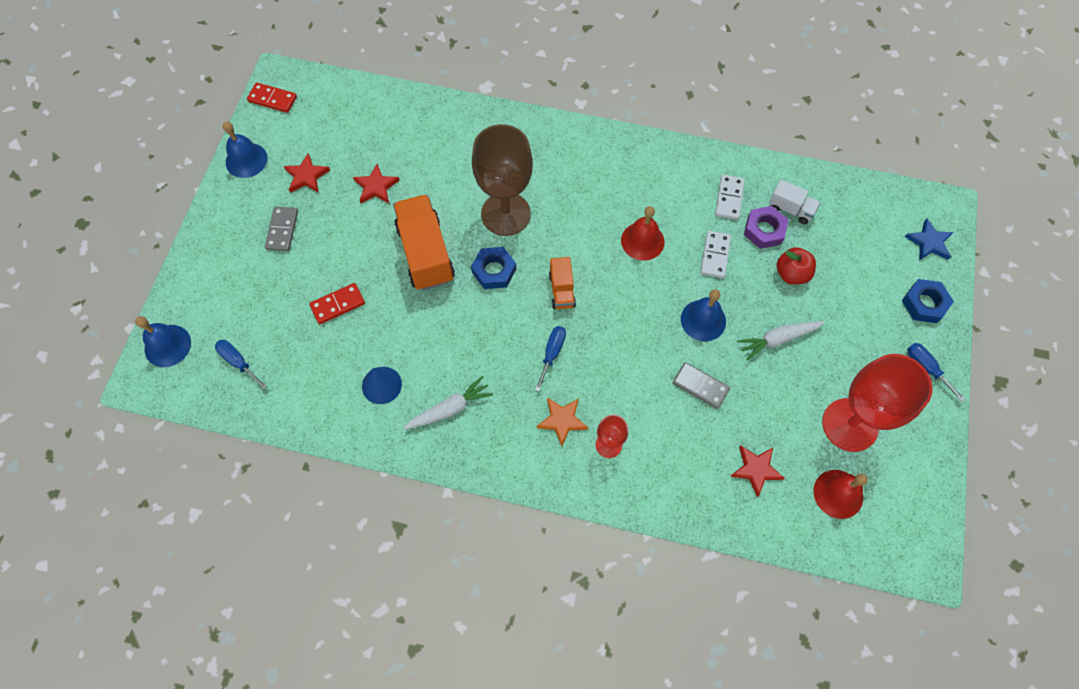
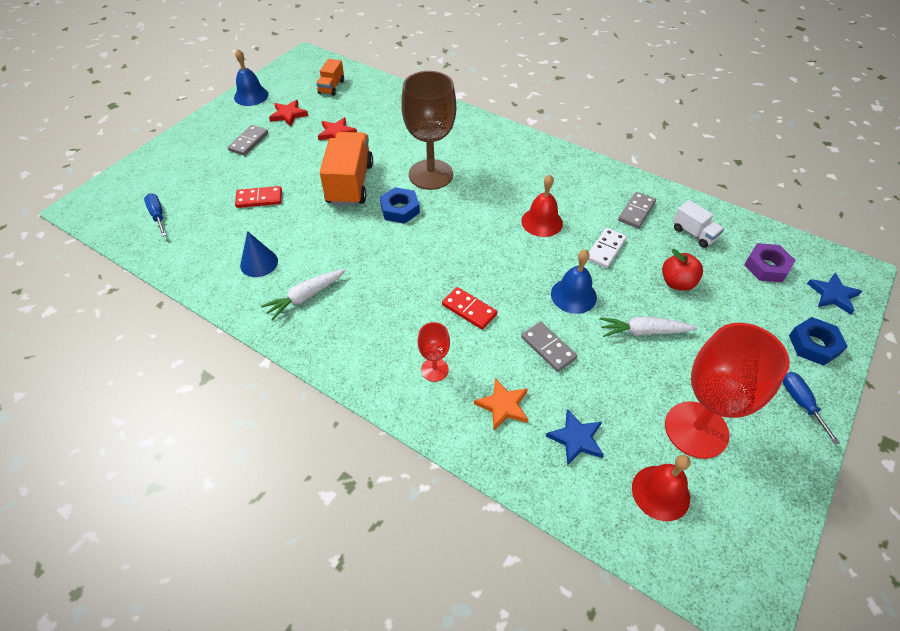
camera: 20 degrees right, 15 degrees down
blue bell [135,316,191,367] -> none
red domino [247,83,297,113] -> red domino moved to [442,287,497,330]
white carrot [403,376,493,430] -> white carrot turned 150 degrees clockwise [261,269,346,321]
blue screwdriver [535,326,566,392] -> none
orange star [537,398,588,446] -> orange star moved to [474,378,528,430]
orange truck [549,257,576,309] -> orange truck moved to [316,59,344,96]
white domino [715,175,745,220] -> grey domino [618,192,656,229]
red star [730,446,785,497] -> blue star [546,409,604,465]
purple nut [744,206,789,249] -> purple nut moved to [744,243,795,282]

